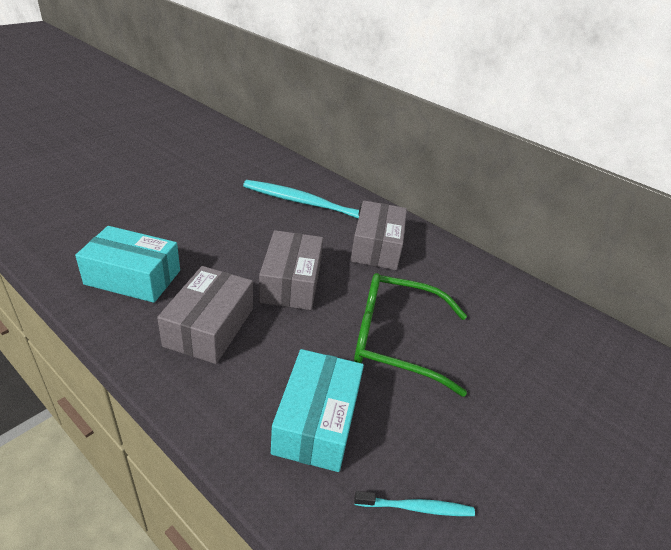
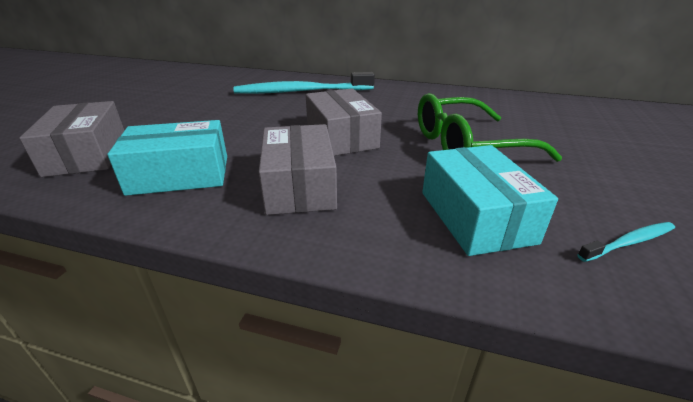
camera: 20 degrees left, 5 degrees down
grey box [350,200,407,270] -> grey box moved to [19,101,124,177]

